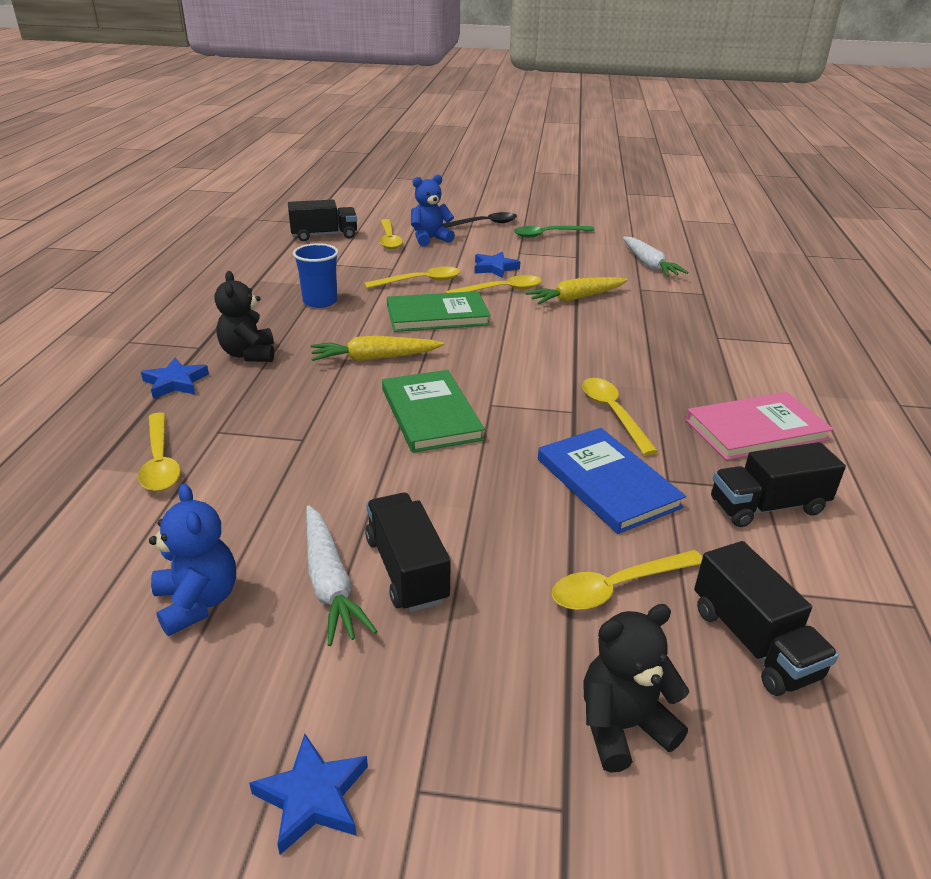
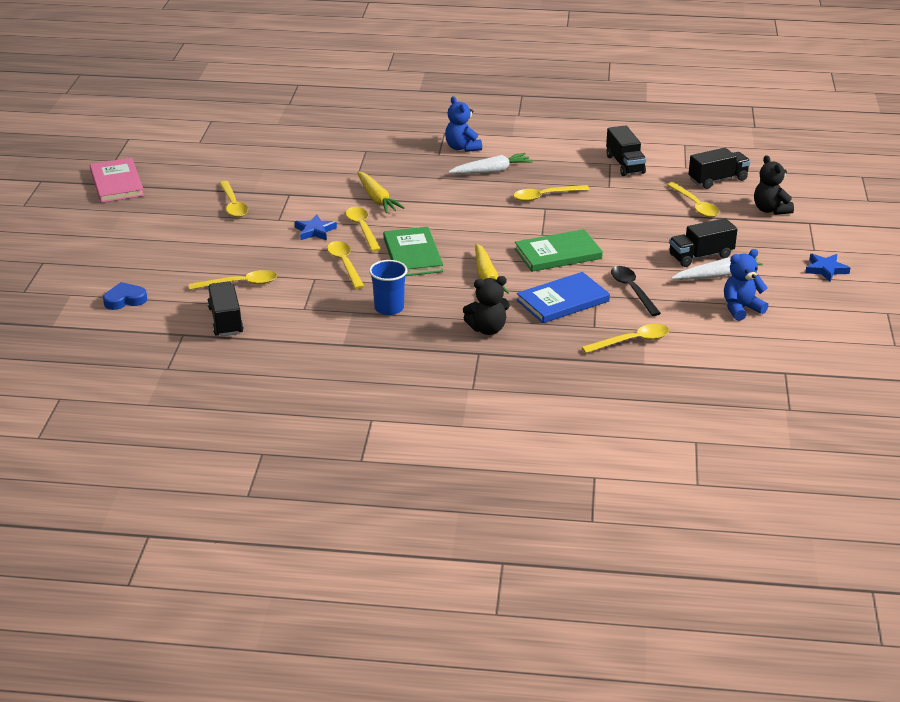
camera: 90 degrees left, 0 degrees up
blue star [141,358,209,399] -> none
blue teddy bear [411,174,455,246] -> blue teddy bear moved to [445,96,482,152]
black spoon [442,212,517,228] -> black spoon moved to [611,266,661,316]
green spoon [514,226,594,238] -> yellow spoon [219,181,248,217]
blue book [538,428,686,534] -> blue book moved to [517,272,610,323]
white carrot [623,237,688,277] -> white carrot moved to [448,153,533,174]
pink book [685,392,834,460] -> pink book moved to [90,158,144,203]
none -> blue heart [103,282,147,310]

